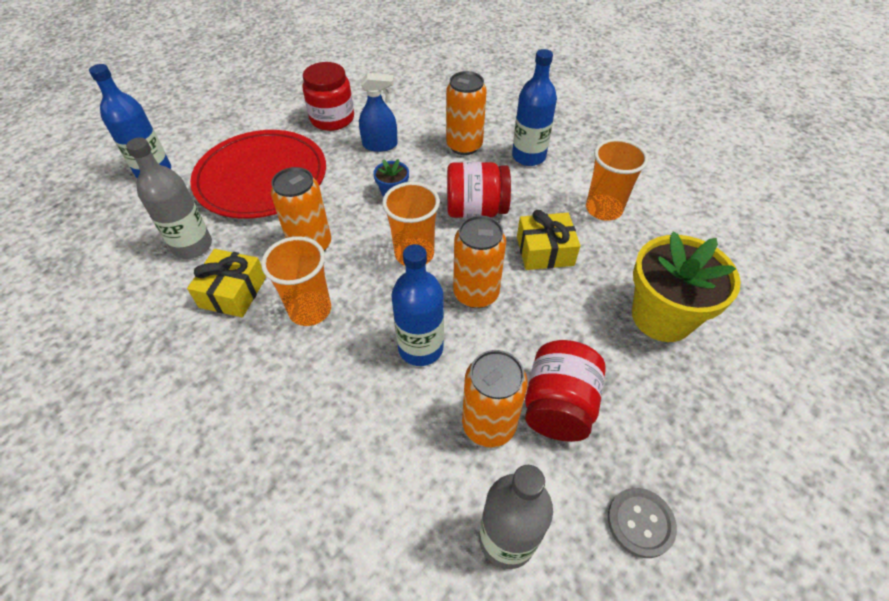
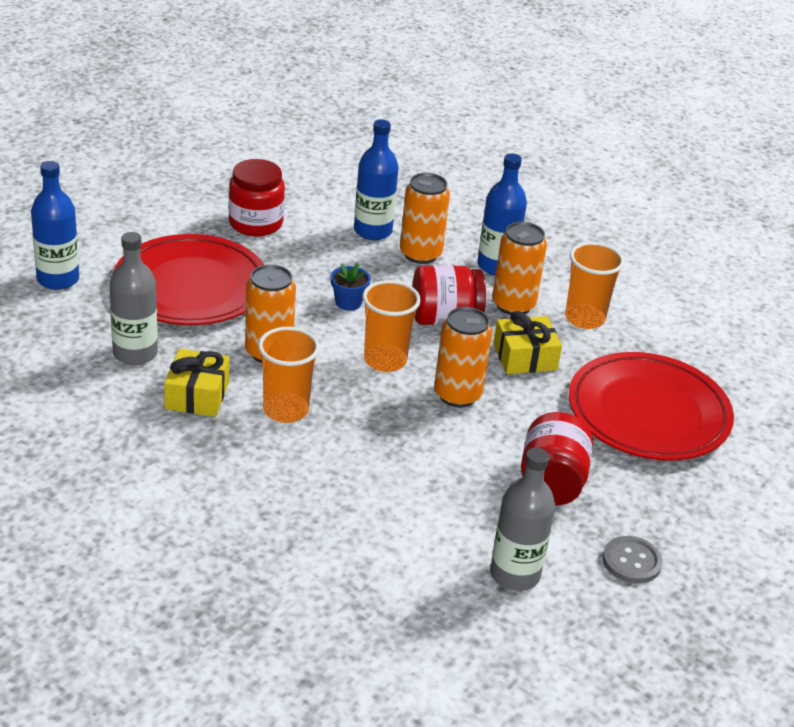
camera: 10 degrees left, 15 degrees down
blue spray bottle [359,73,398,152] -> none
blue bottle [391,244,444,366] -> blue bottle moved to [354,119,398,240]
orange can [462,350,528,448] -> orange can moved to [492,222,547,315]
yellow flower pot [632,232,741,342] -> red plate [569,352,734,461]

